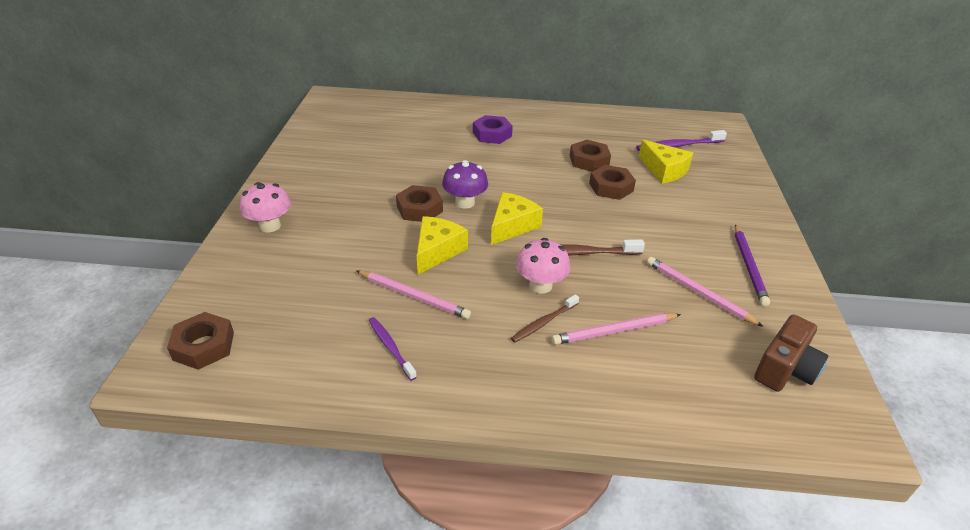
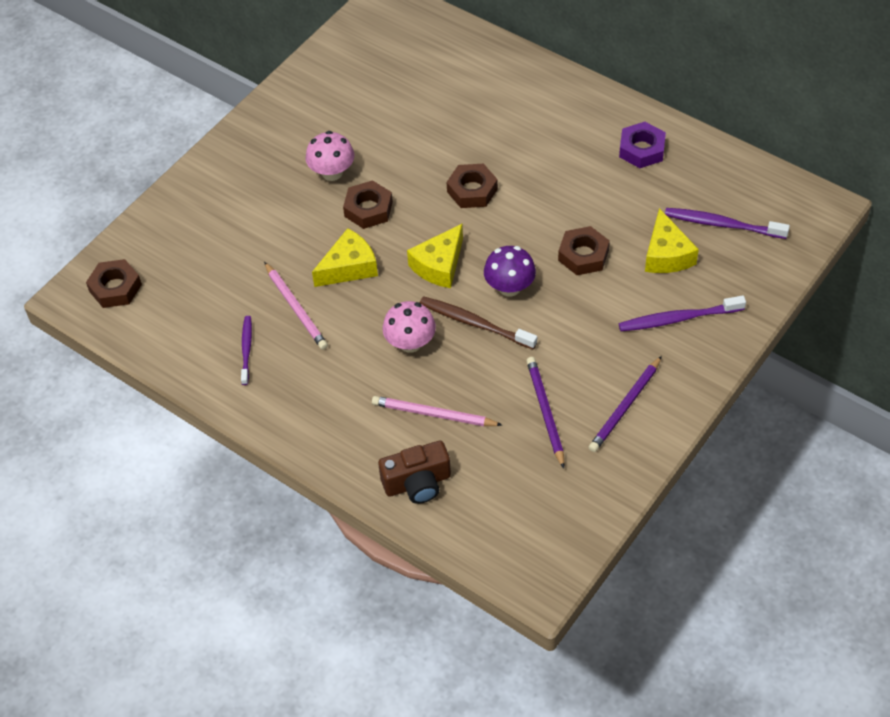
camera: 35 degrees right, 15 degrees up
pink mushroom [240,182,291,232] -> pink mushroom moved to [306,131,354,181]
purple mushroom [442,160,488,208] -> purple mushroom moved to [484,246,536,297]
purple nut [473,115,513,144] -> purple nut moved to [619,122,666,168]
yellow cheese [491,192,543,245] -> yellow cheese turned 150 degrees clockwise [407,224,463,288]
brown toothbrush [511,294,579,342] -> none
brown nut [570,140,611,172] -> brown nut moved to [447,163,498,208]
pink pencil [647,257,764,327] -> purple pencil [527,357,564,469]
brown camera [754,314,829,392] -> brown camera moved to [378,441,451,504]
none -> purple toothbrush [618,295,746,331]

